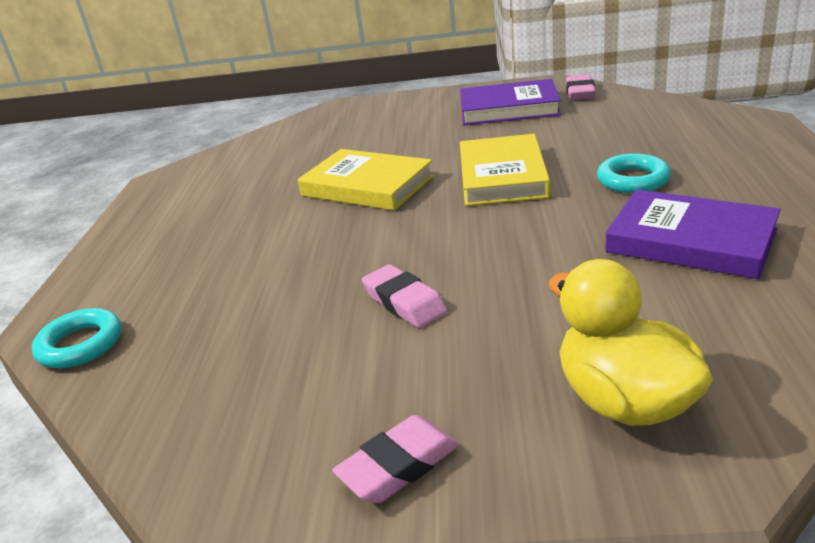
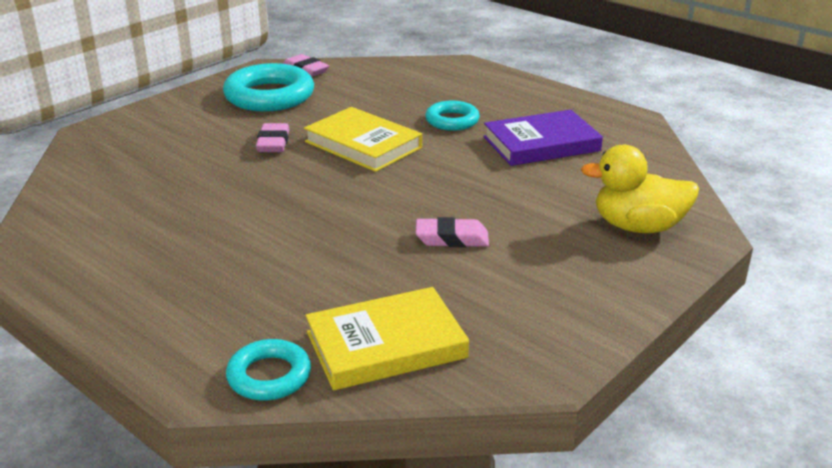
camera: 55 degrees left, 0 degrees up
yellow book [298,149,434,211] -> yellow book moved to [306,287,469,391]
pink eraser [332,415,459,503] -> pink eraser moved to [256,123,290,152]
purple book [460,79,561,125] -> turquoise ring [223,63,314,112]

